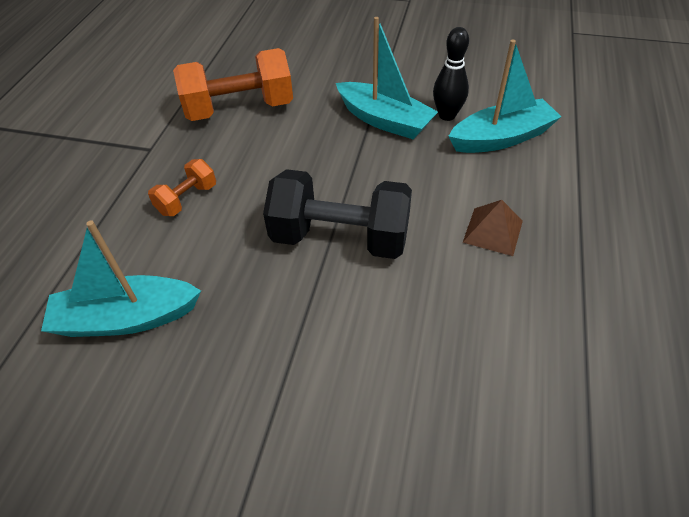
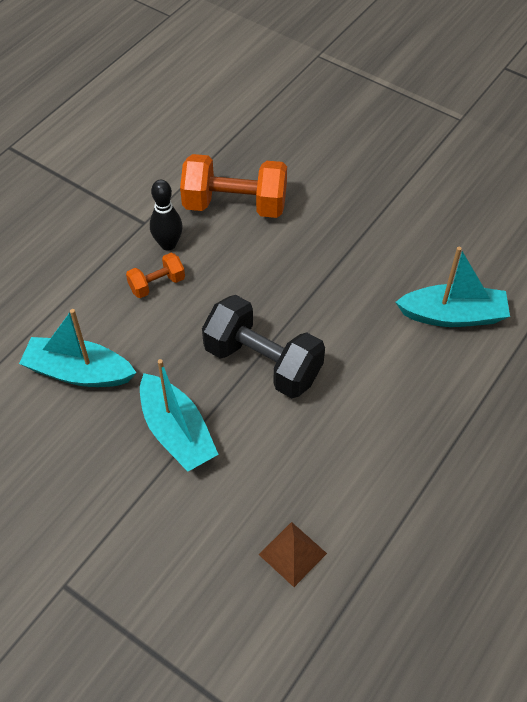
camera: 20 degrees right, 5 degrees up
turquoise boat [336,17,438,139] -> turquoise boat moved to [140,359,219,472]
black bowling pin [433,27,469,121] -> black bowling pin moved to [150,180,183,251]
brown pyramid [462,200,523,256] -> brown pyramid moved to [259,522,327,587]

